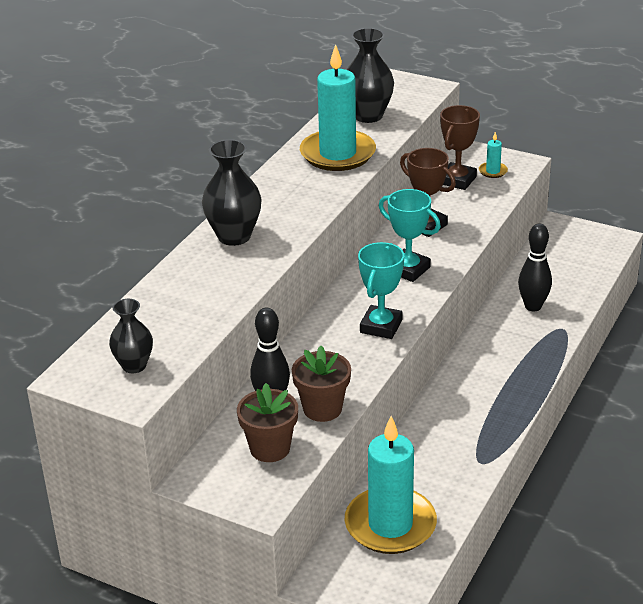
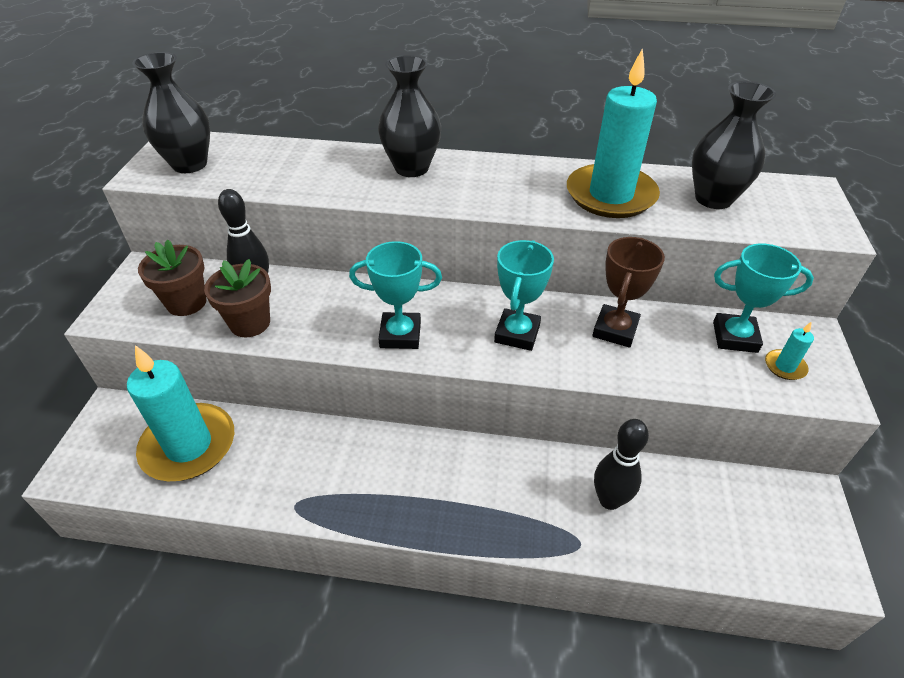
camera: 70 degrees right, 10 degrees up
black vase [109,299,153,373] -> black vase [132,52,210,173], size x1.55
brown trophy [440,105,480,190] -> turquoise trophy [713,243,814,353]

